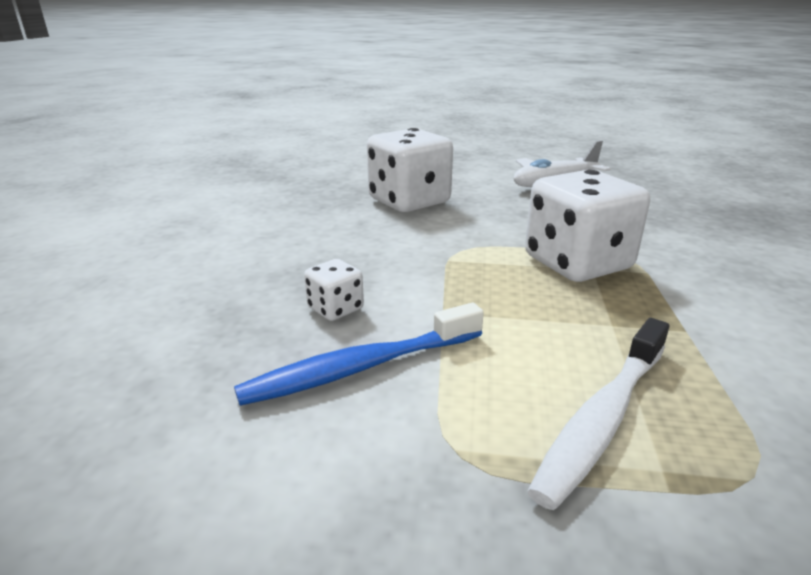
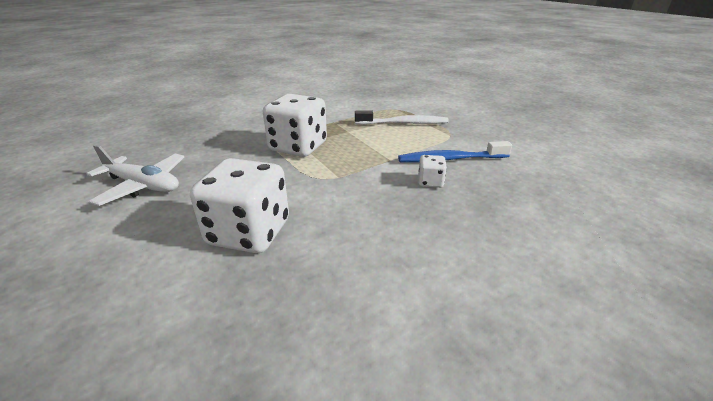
camera: 130 degrees left, 5 degrees up
blue toothbrush [234,303,484,406] -> blue toothbrush turned 150 degrees clockwise [398,141,512,162]

